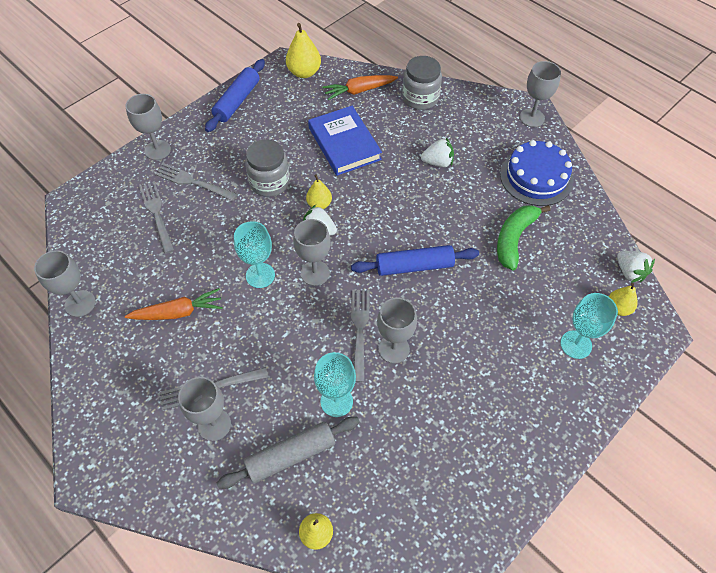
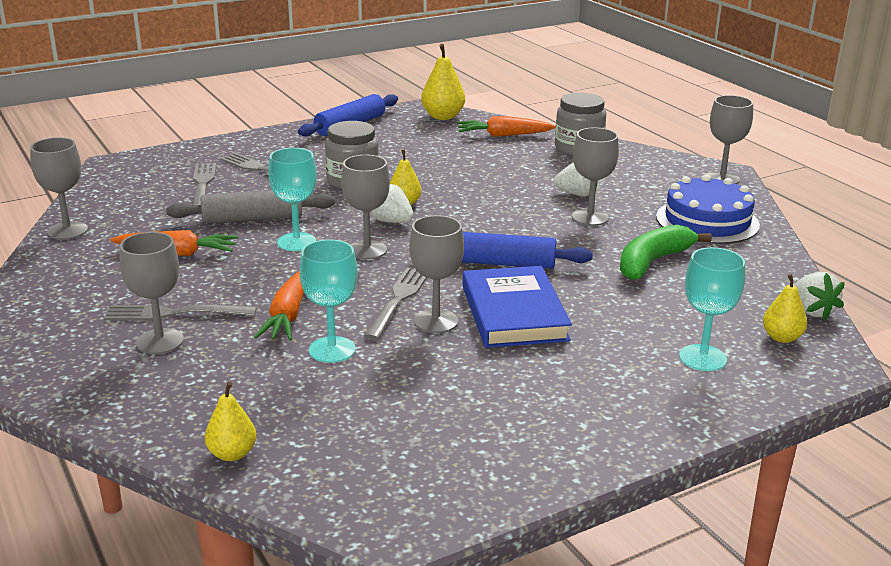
camera: 15 degrees right, 30 degrees down
grey goblet [126,94,171,160] -> grey goblet moved to [572,128,619,226]
grey rolling pin [217,417,360,489] -> grey rolling pin moved to [166,190,335,223]
blue book [308,106,382,176] -> blue book moved to [462,266,572,348]
none -> orange carrot [254,271,304,340]

